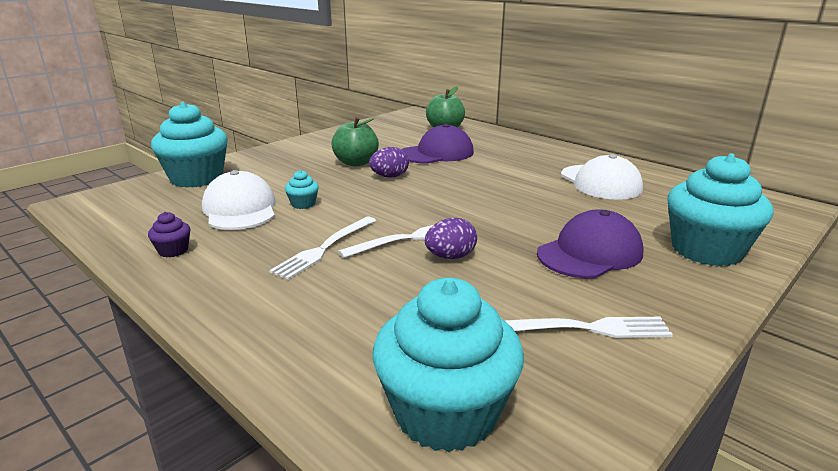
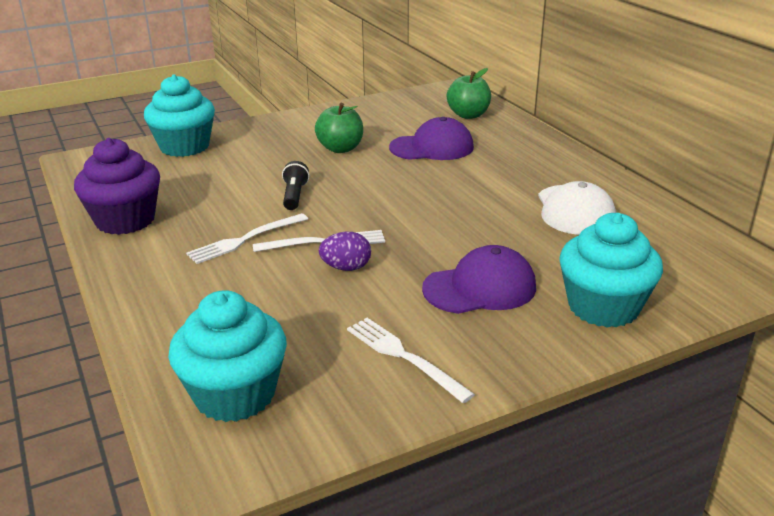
camera: 20 degrees right, 5 degrees up
purple cupcake [148,212,190,257] -> purple cupcake [74,138,160,235], size x2.36
white cap [202,170,276,230] -> none
turquoise cupcake [285,170,319,209] -> none
purple egg [369,147,409,178] -> none
white fork [504,317,673,338] -> white fork turned 150 degrees counterclockwise [347,318,475,403]
none -> black flashlight [282,161,309,210]

